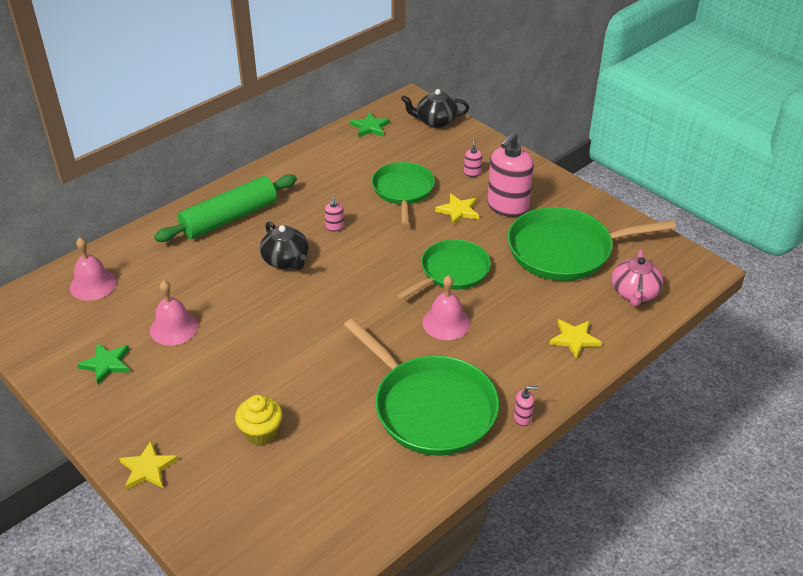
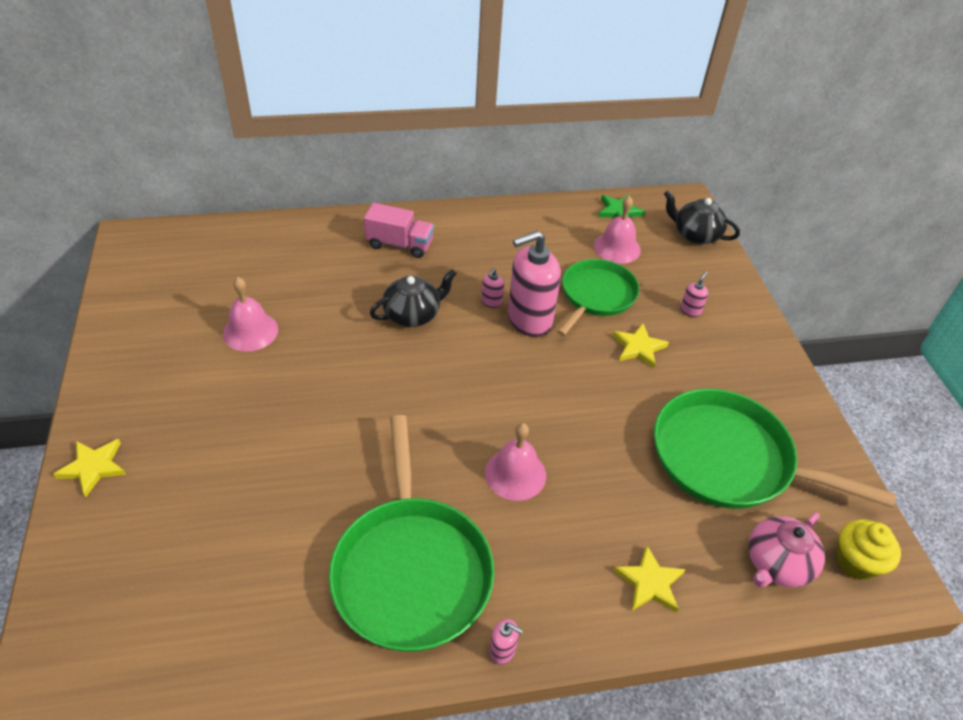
camera: 30 degrees right, 5 degrees up
pink bell [70,237,117,301] -> pink bell moved to [594,196,641,264]
green star [77,343,130,384] -> none
green rolling pin [154,174,297,242] -> pink truck [364,203,434,258]
yellow cupcake [235,395,283,445] -> yellow cupcake moved to [836,519,901,580]
black teapot [260,222,309,270] -> black teapot turned 120 degrees counterclockwise [370,269,457,327]
green pan [397,239,491,299] -> none
pink soap dispenser [487,131,534,217] -> pink soap dispenser moved to [508,231,561,337]

